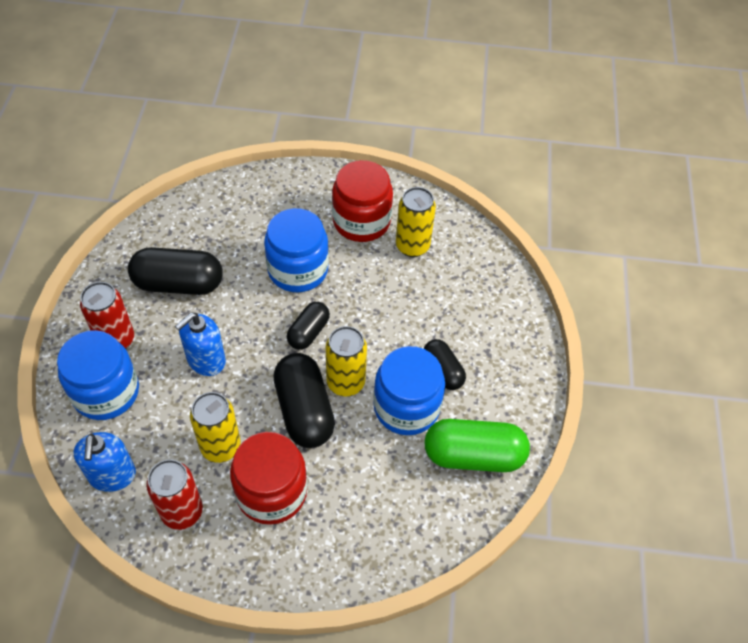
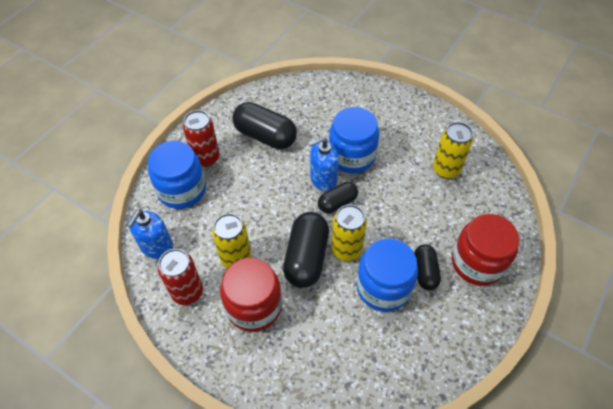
camera: 30 degrees right, 0 degrees up
blue soap dispenser [175,313,226,376] -> blue soap dispenser moved to [308,137,339,191]
red jar [332,160,393,242] -> red jar moved to [452,214,519,286]
green capsule [424,419,530,472] -> none

